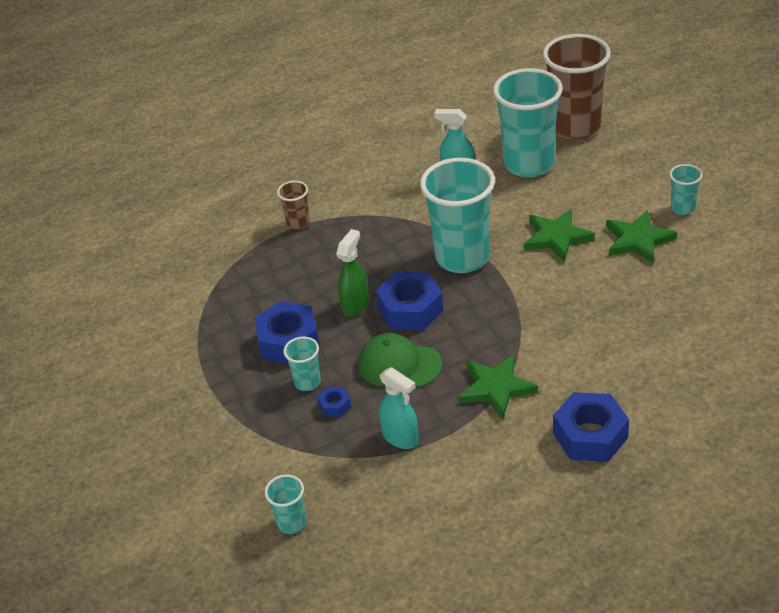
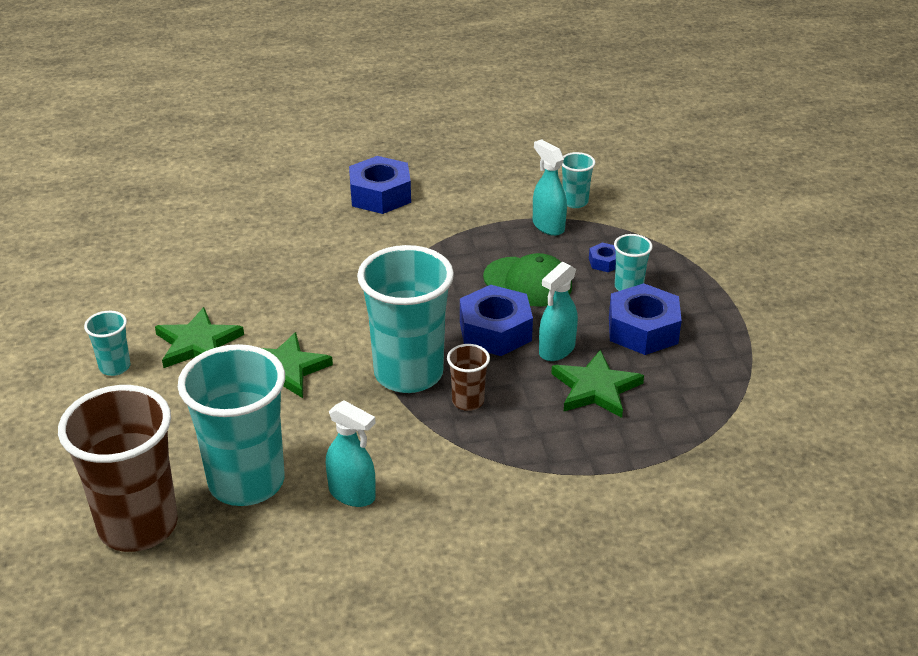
camera: 170 degrees left, 5 degrees down
turquoise cup [265,474,306,534] -> turquoise cup moved to [562,152,595,208]
brown cup [277,181,310,230] -> brown cup moved to [447,344,490,411]
green spray bottle [336,229,369,317] -> turquoise spray bottle [539,262,578,361]
green star [458,354,538,419] -> green star moved to [551,350,644,418]

